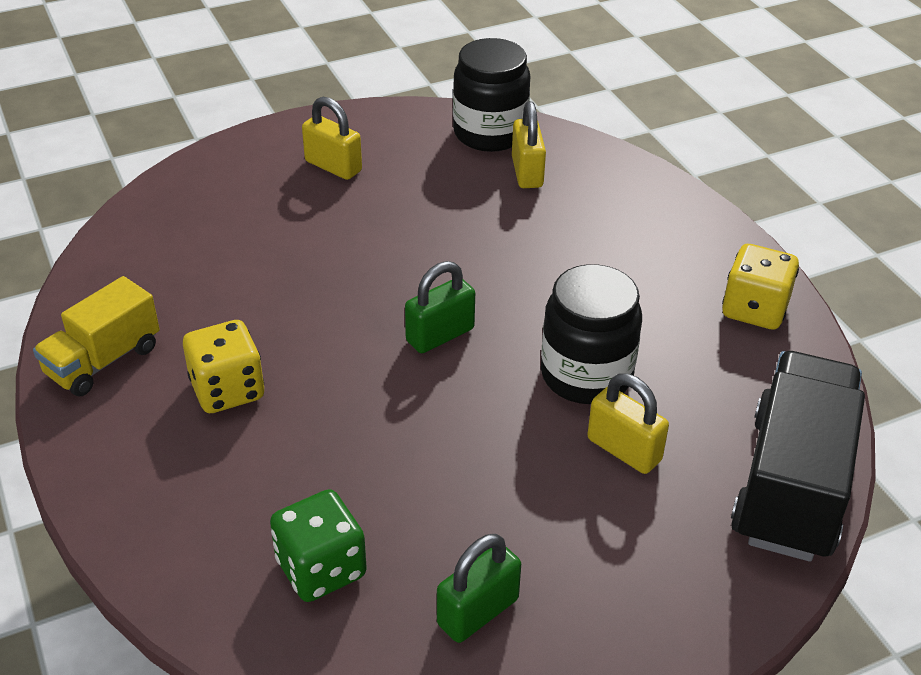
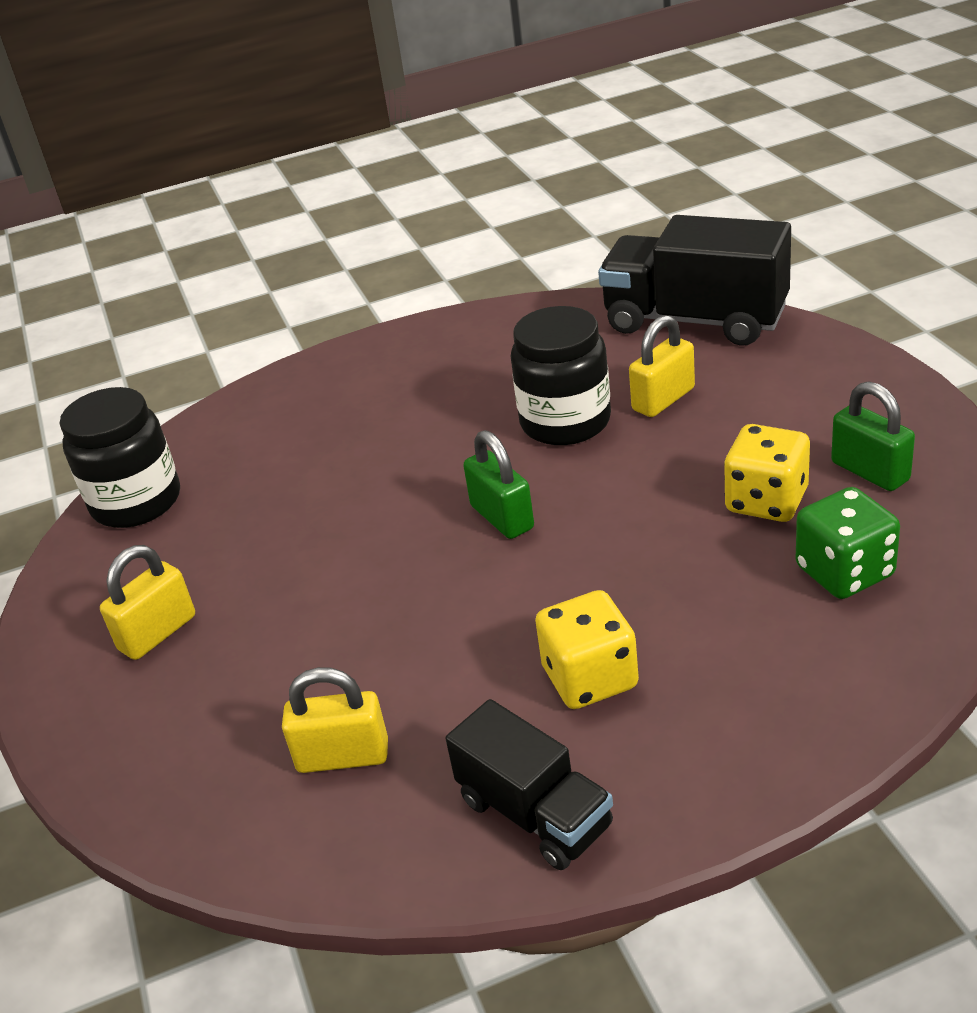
camera: 80 degrees left, 5 degrees down
yellow truck [33,276,160,396] -> black truck [445,699,613,870]
yellow padlock [512,101,546,188] -> yellow padlock moved to [282,667,388,773]
yellow dice [722,244,799,330] -> yellow dice moved to [724,424,810,522]

